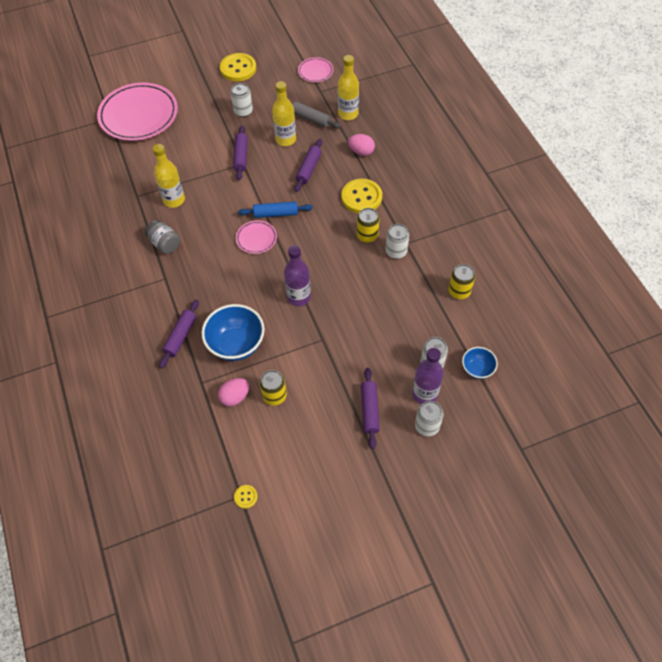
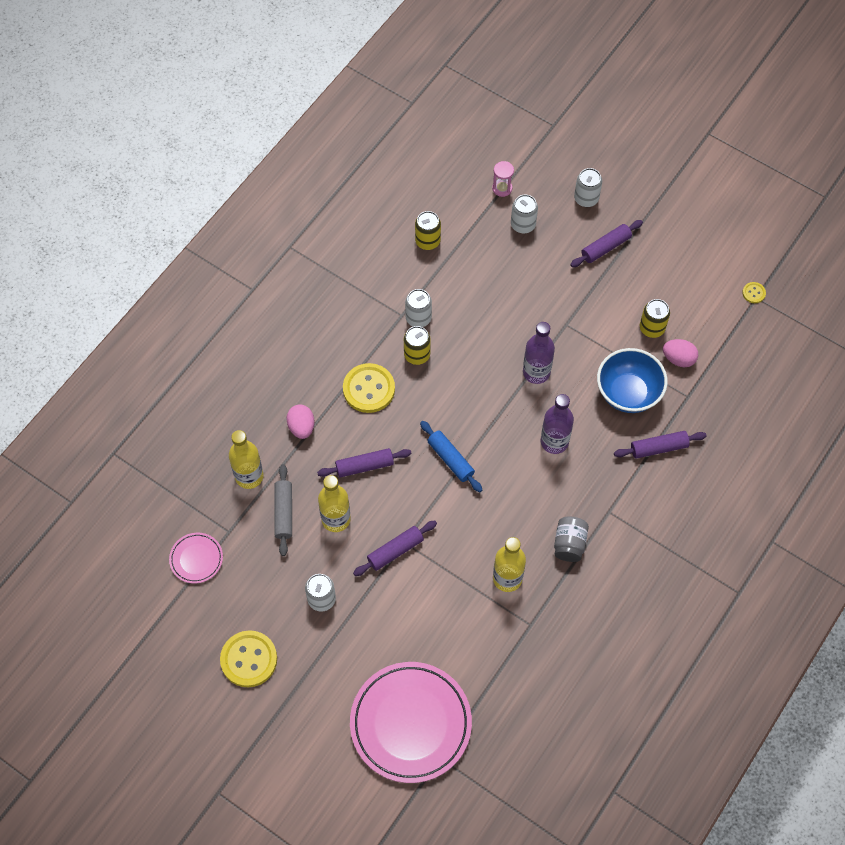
camera: 125 degrees left, 5 degrees up
pink plate [236,220,277,254] -> none
purple bottle [412,348,444,404] -> purple bottle moved to [541,394,574,454]
blue bowl [462,347,498,379] -> pink hourglass [492,161,514,197]

